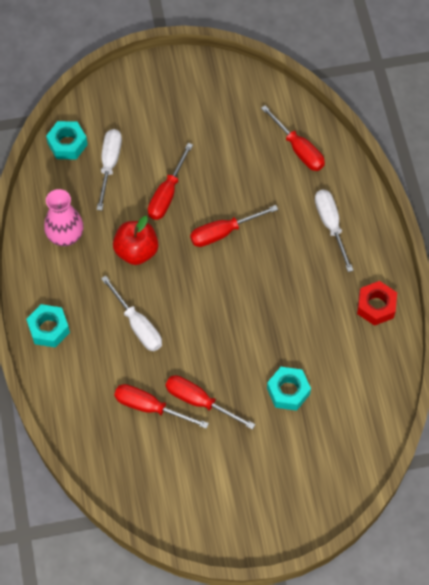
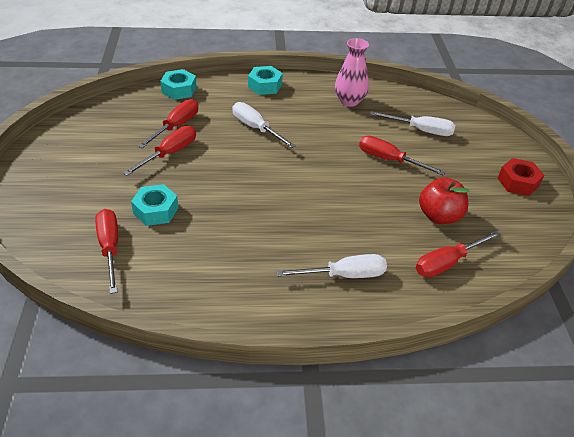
camera: 95 degrees right, 20 degrees down
turquoise nut [46,121,88,160] -> turquoise nut moved to [160,69,197,100]
white screwdriver [101,276,162,351] -> white screwdriver turned 75 degrees clockwise [232,102,296,148]
red apple [113,216,159,265] -> red apple moved to [419,177,469,224]
red screwdriver [190,205,278,247] -> red screwdriver moved to [95,209,118,294]
red nut [357,281,397,326] -> red nut moved to [498,158,544,196]

